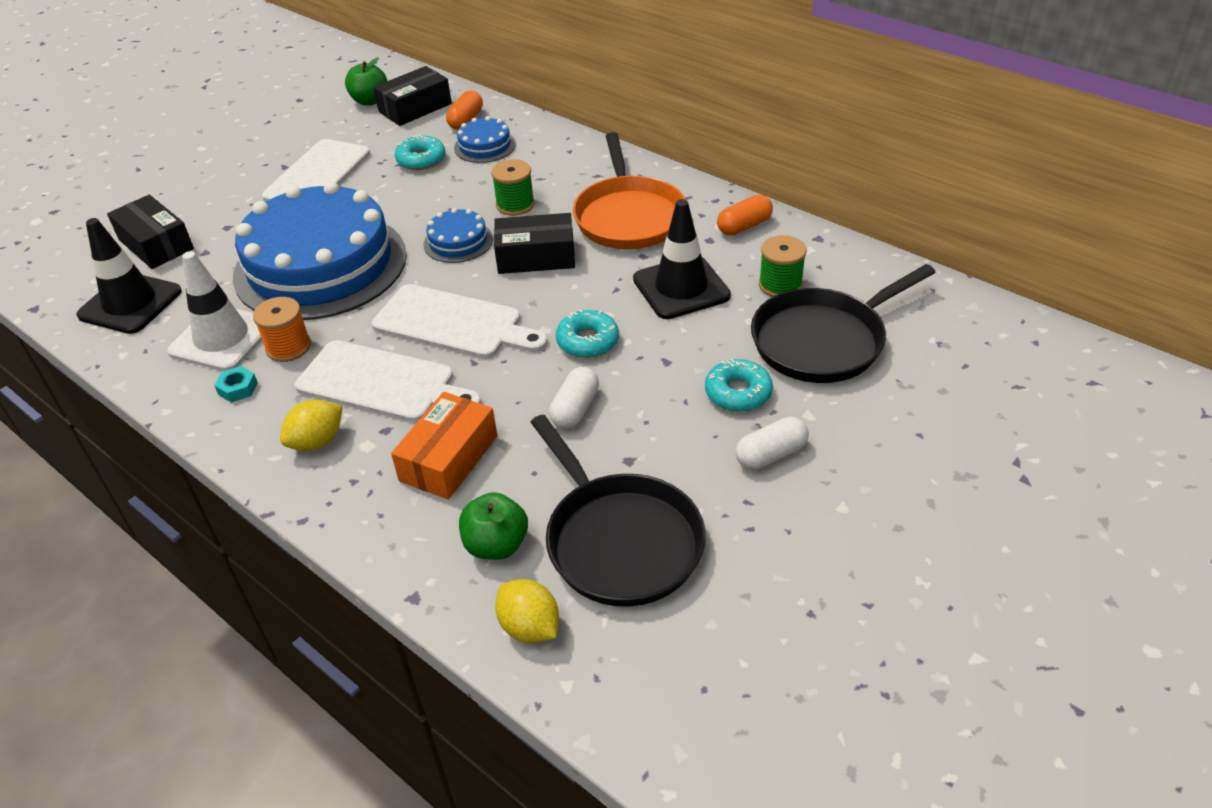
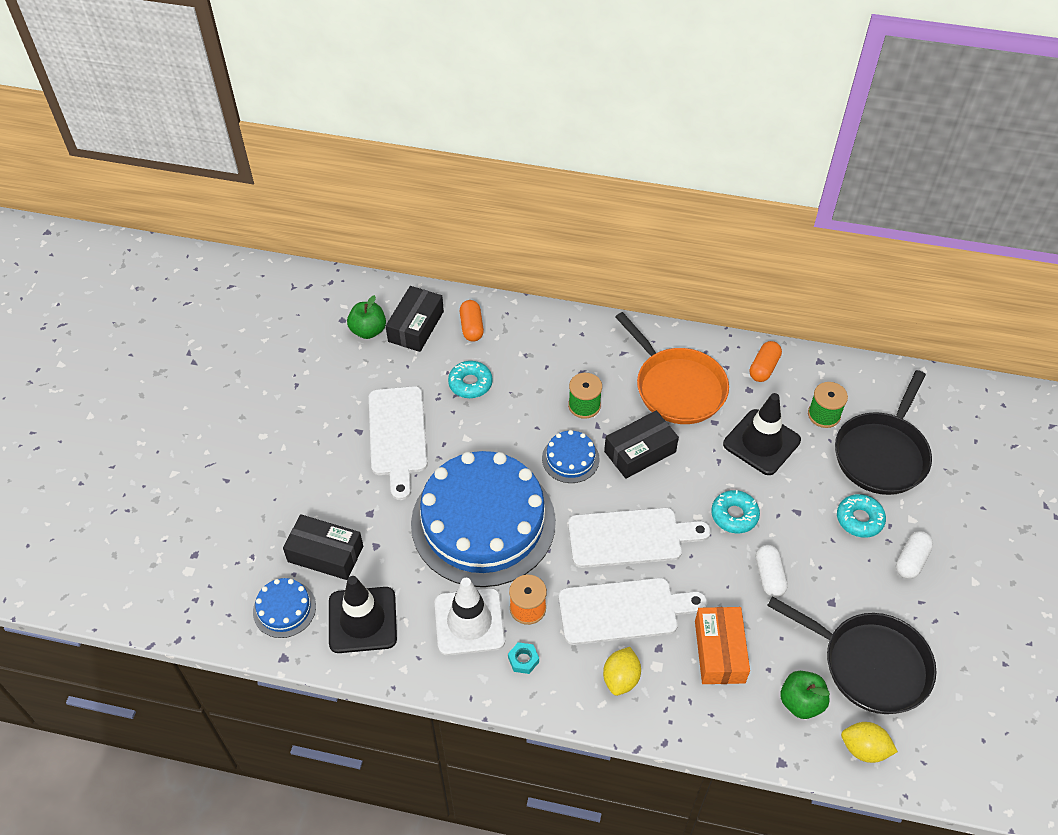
camera: 30 degrees left, 10 degrees up
blue cake [454,116,516,163] -> blue cake moved to [253,578,316,638]

